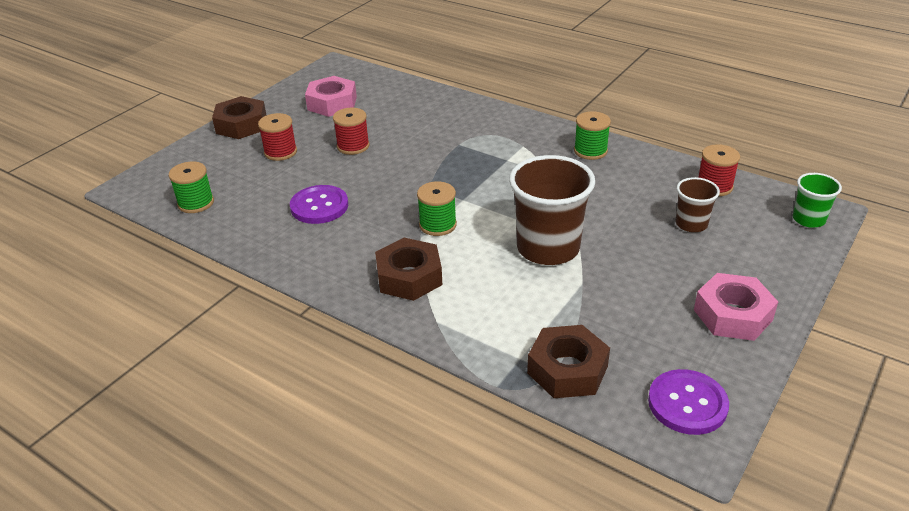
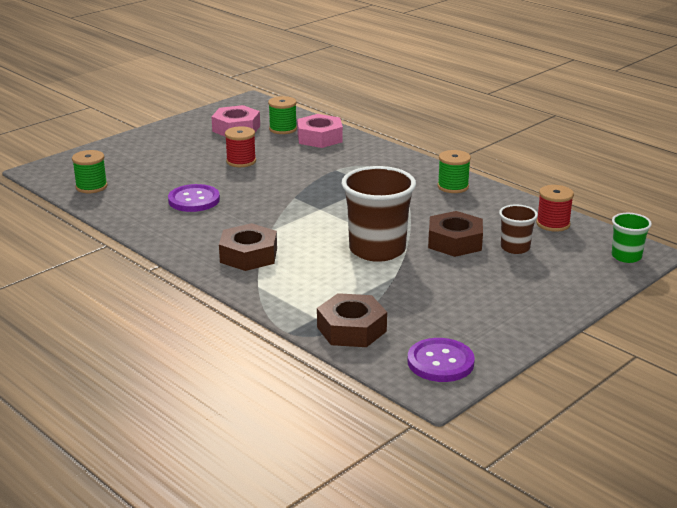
camera: 10 degrees right, 10 degrees down
brown nut [212,96,267,139] -> brown nut moved to [428,211,483,257]
red spool [258,113,297,161] -> none
green spool [417,181,457,236] -> green spool moved to [268,96,297,134]
pink nut [694,273,778,341] -> pink nut moved to [297,114,343,148]

